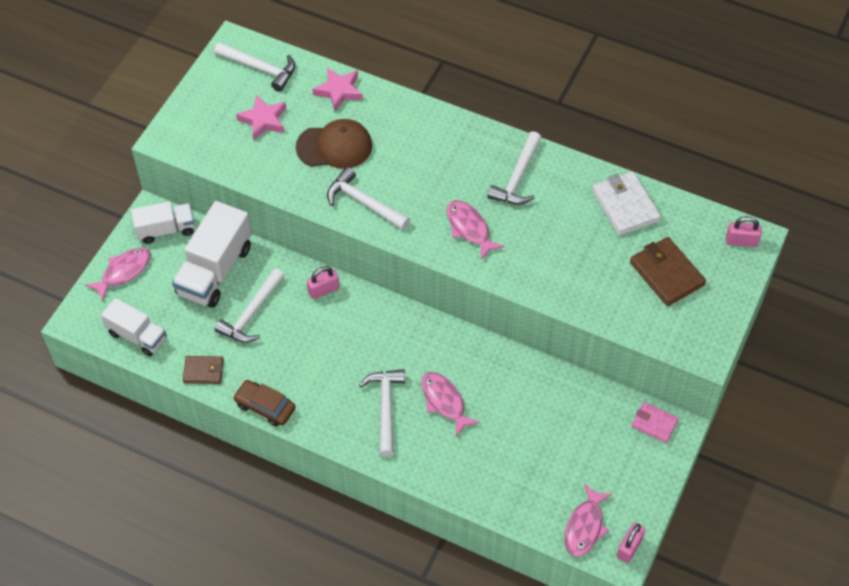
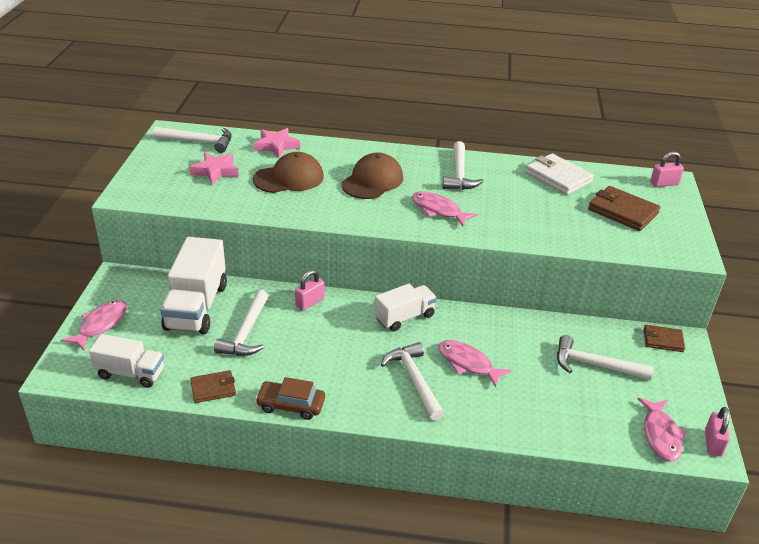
camera: 20 degrees left, 20 degrees down
white truck [131,201,195,244] -> white truck moved to [374,284,437,332]
white hammer [327,167,410,230] -> white hammer moved to [557,335,654,380]
pink wallet [632,402,679,443] -> brown wallet [644,325,685,352]
none -> brown cap [341,152,403,199]

